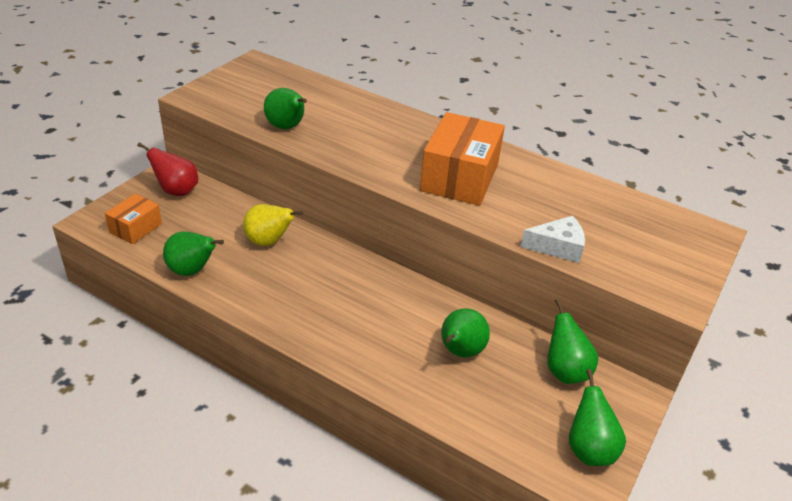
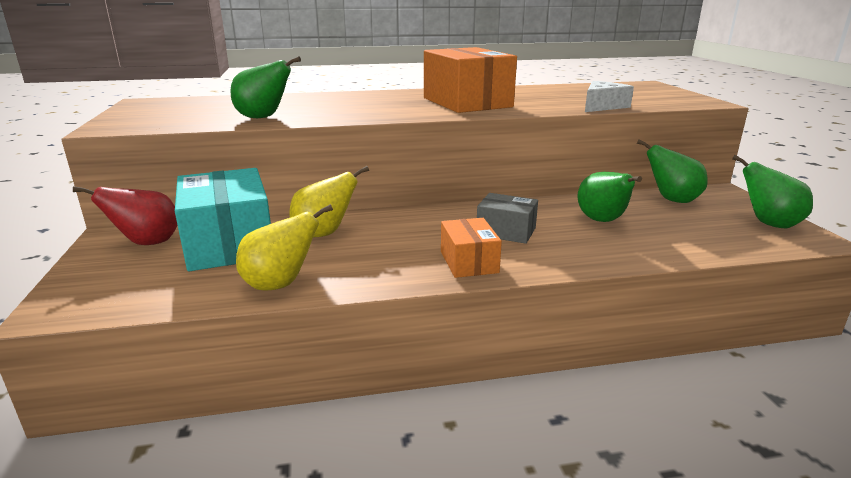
camera: 40 degrees left, 15 degrees down
orange box [105,193,162,244] -> orange box moved to [441,218,502,278]
green pear [163,232,224,276] -> yellow pear [236,204,333,291]
none -> turquoise box [175,168,271,271]
none -> grey box [477,193,538,244]

